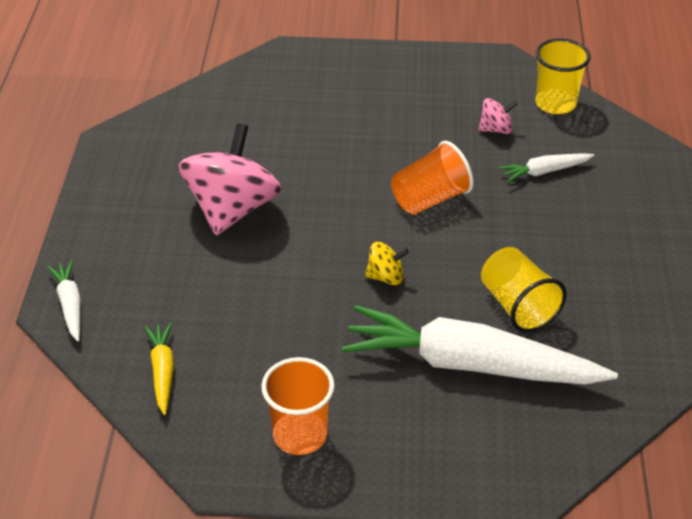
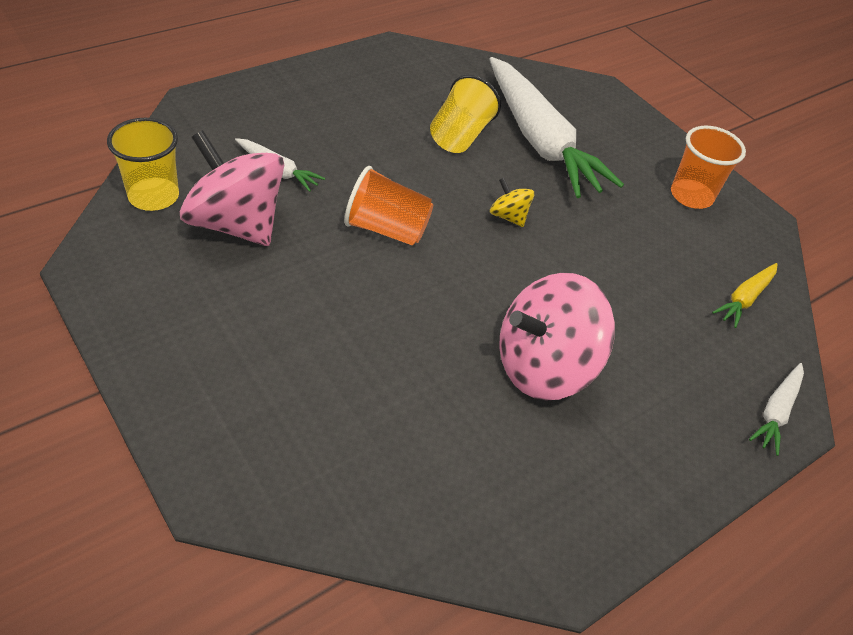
camera: 135 degrees left, 5 degrees up
pink spinning top [479,98,517,134] -> pink spinning top [180,130,284,246], size x2.23

